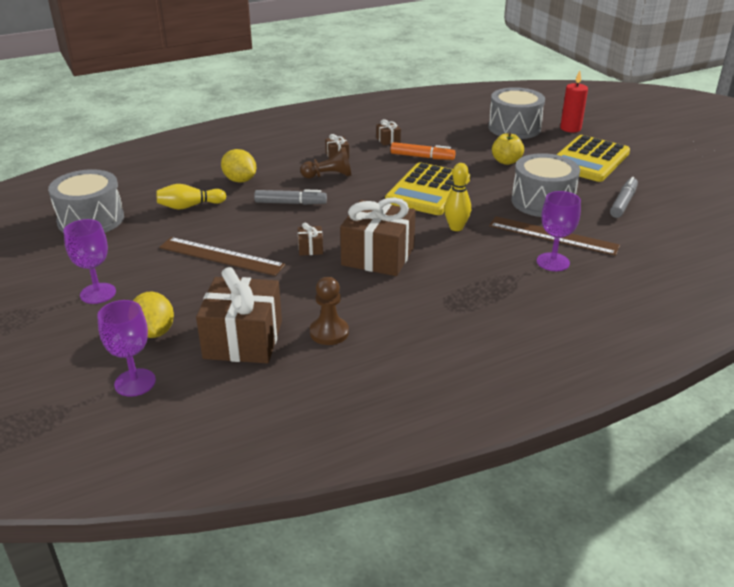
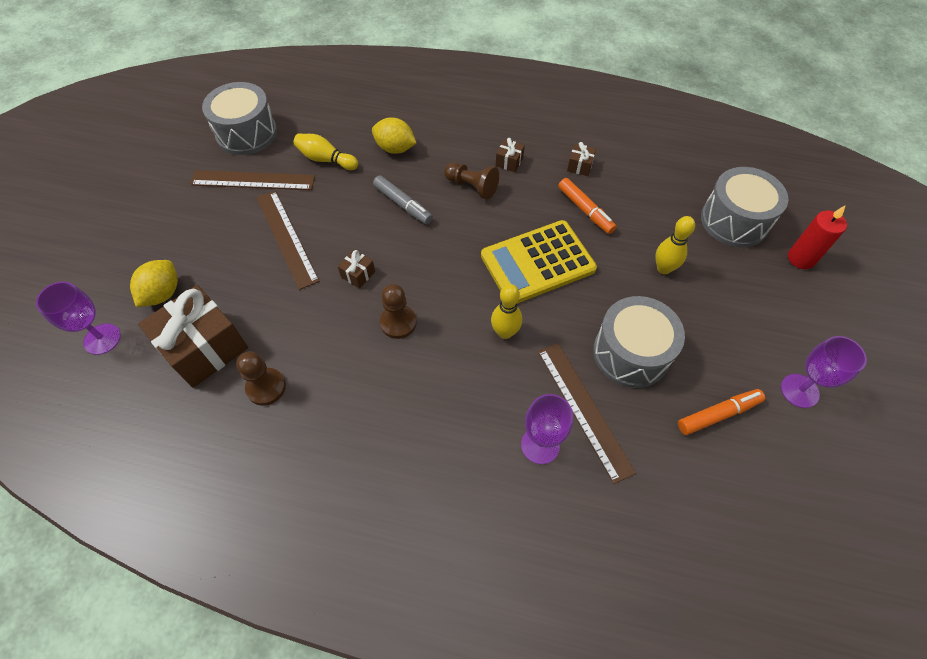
camera: 40 degrees right, 25 degrees up
purple goblet [63,219,116,304] -> purple goblet moved to [781,336,867,408]
yellow lemon [221,149,256,183] -> yellow lemon turned 60 degrees counterclockwise [372,117,416,154]
brown gift [340,198,416,276] -> brown pawn [380,284,417,339]
yellow apple [492,132,524,165] -> yellow bowling pin [655,216,695,274]
yellow calculator [557,135,630,182] -> none
grey marker [610,177,638,218] -> orange marker [678,389,765,435]
none -> brown ruler [190,170,315,190]

